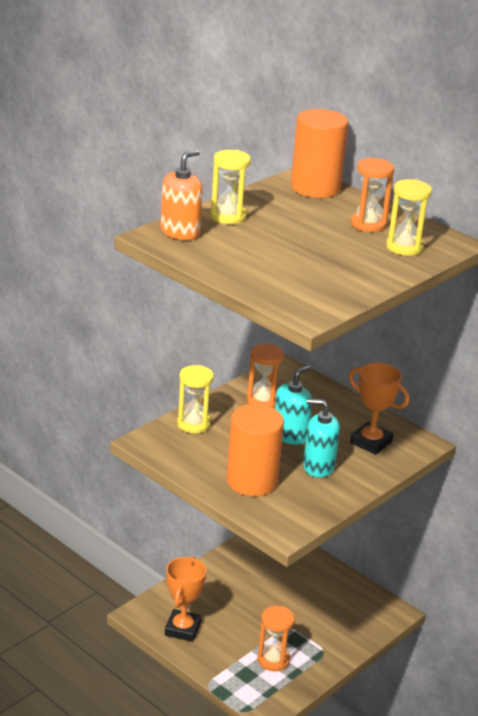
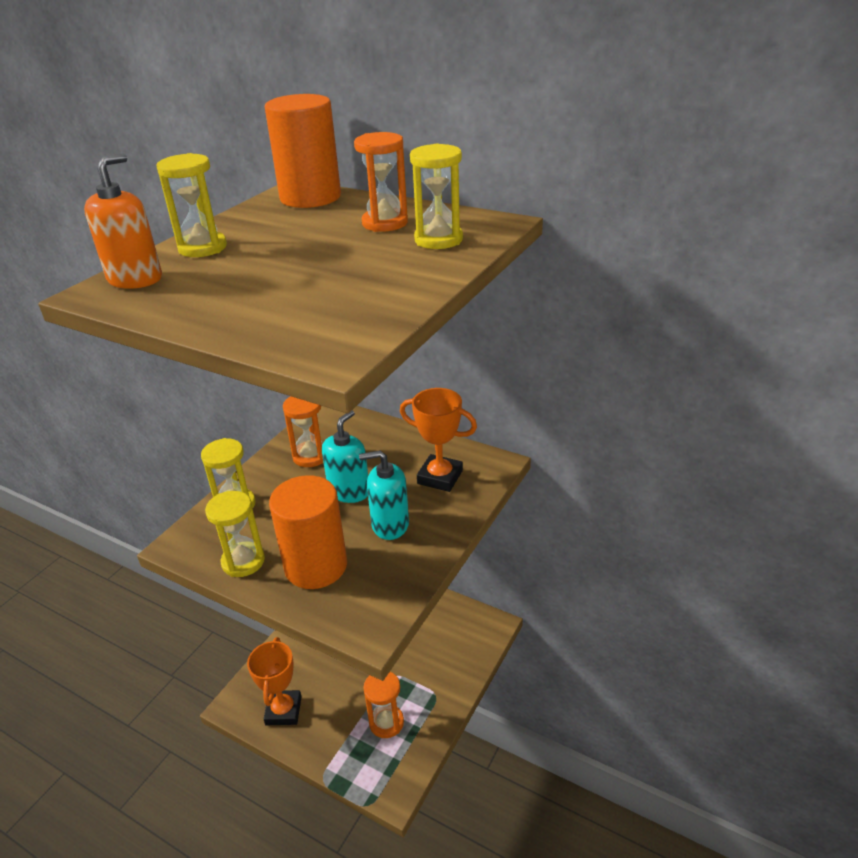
camera: 10 degrees left, 5 degrees up
none -> yellow hourglass [205,491,265,577]

